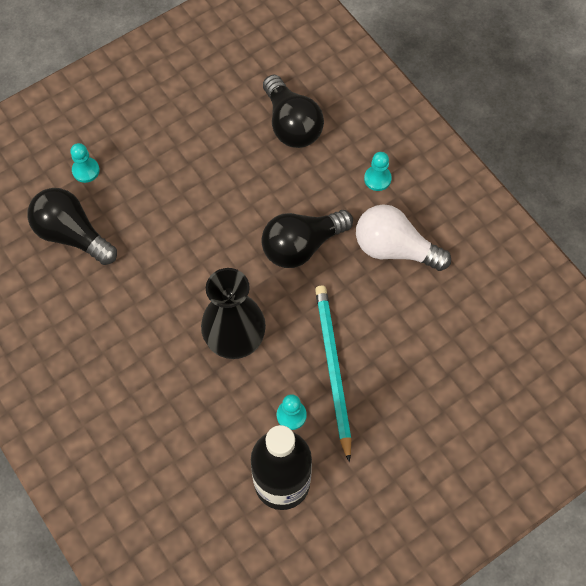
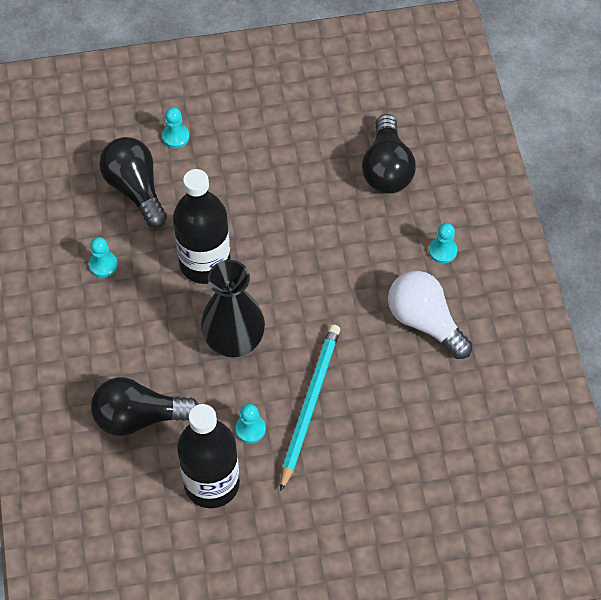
camera: 25 degrees right, 5 degrees down
black light bulb [261,210,353,268] -> black light bulb moved to [91,377,199,436]
none -> turquoise pawn [89,237,118,278]
none -> black bottle [173,169,231,284]

